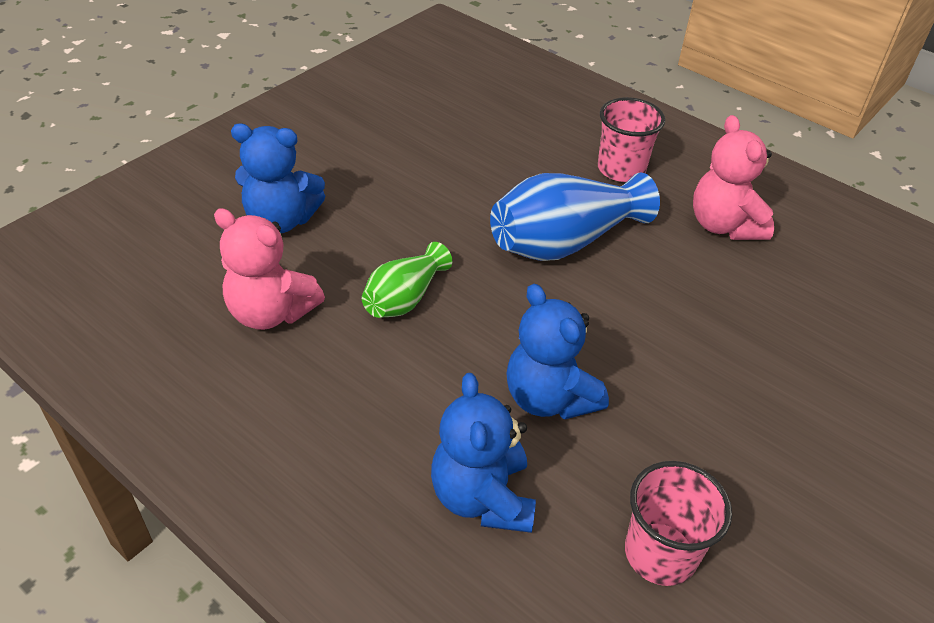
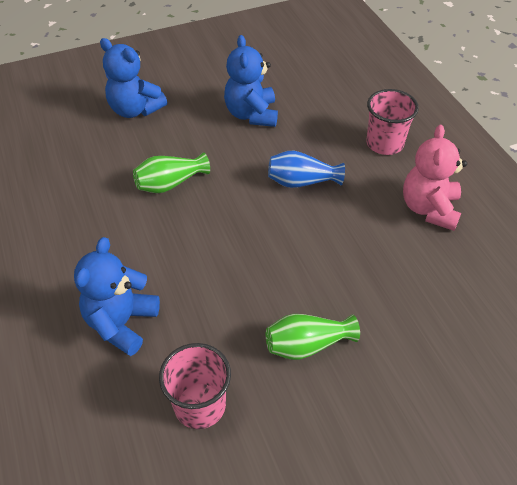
camera: 30 degrees right, 5 degrees up
pink teddy bear [214,208,325,330] -> none
blue vase [490,173,660,261] -> blue vase [268,151,345,188], size x0.59
blue teddy bear [506,284,609,420] -> blue teddy bear moved to [224,35,278,127]
none -> green vase [266,314,360,360]

